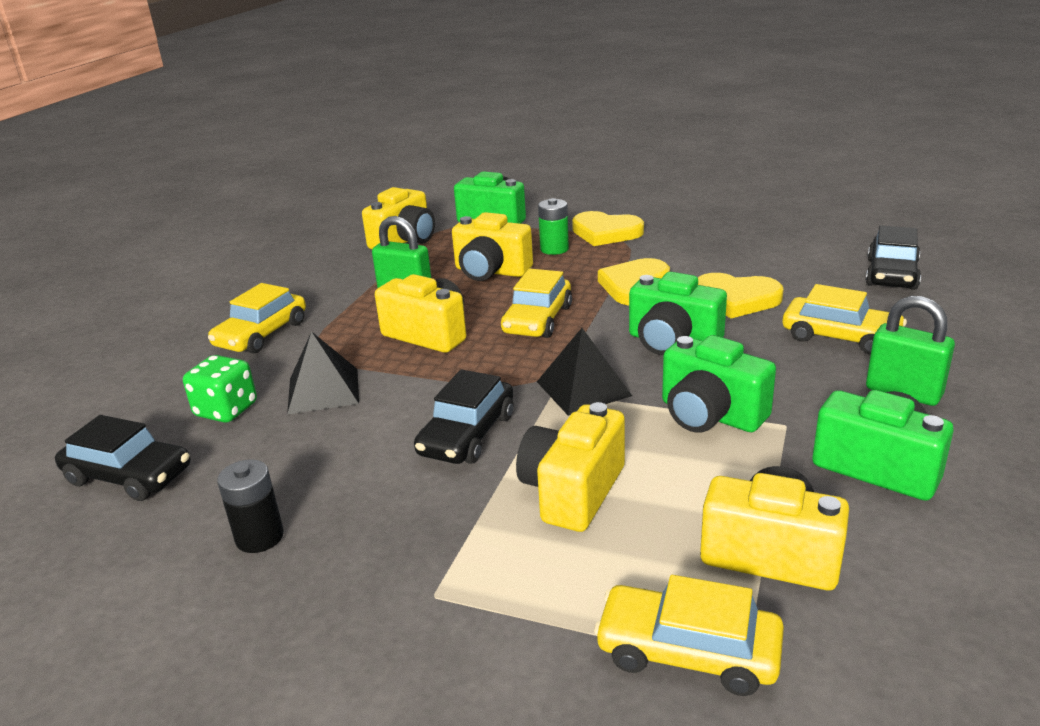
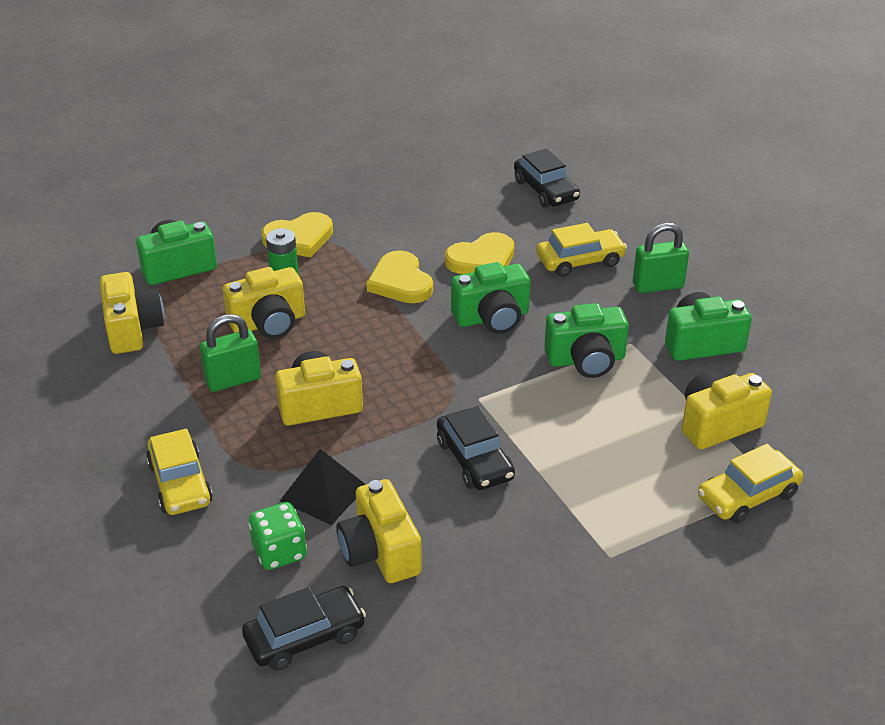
camera: 50 degrees left, 10 degrees up
black battery [217,459,284,553] -> none
yellow car [501,269,572,338] -> none
yellow camera [516,402,625,532] -> yellow camera moved to [336,479,422,583]
black pyramid [537,328,632,416] -> none

